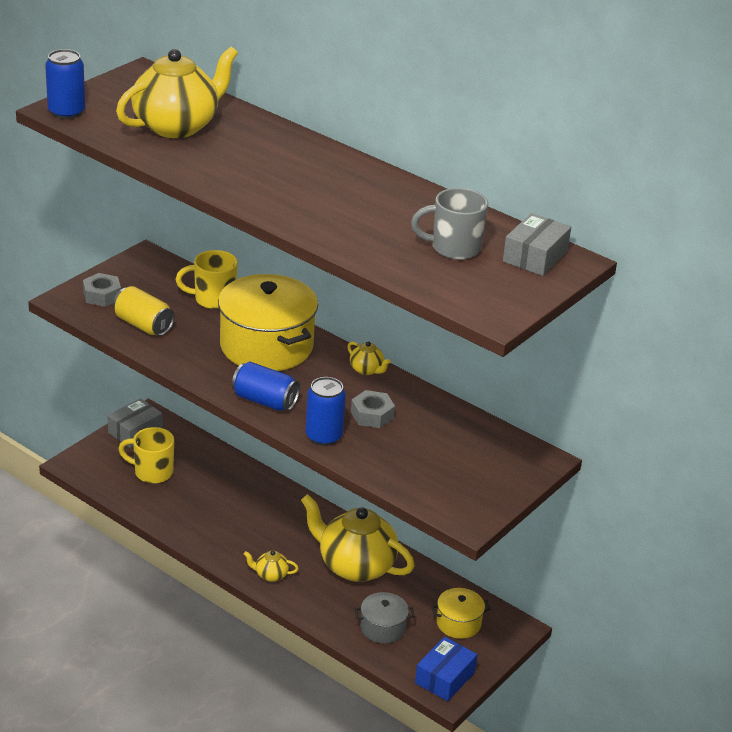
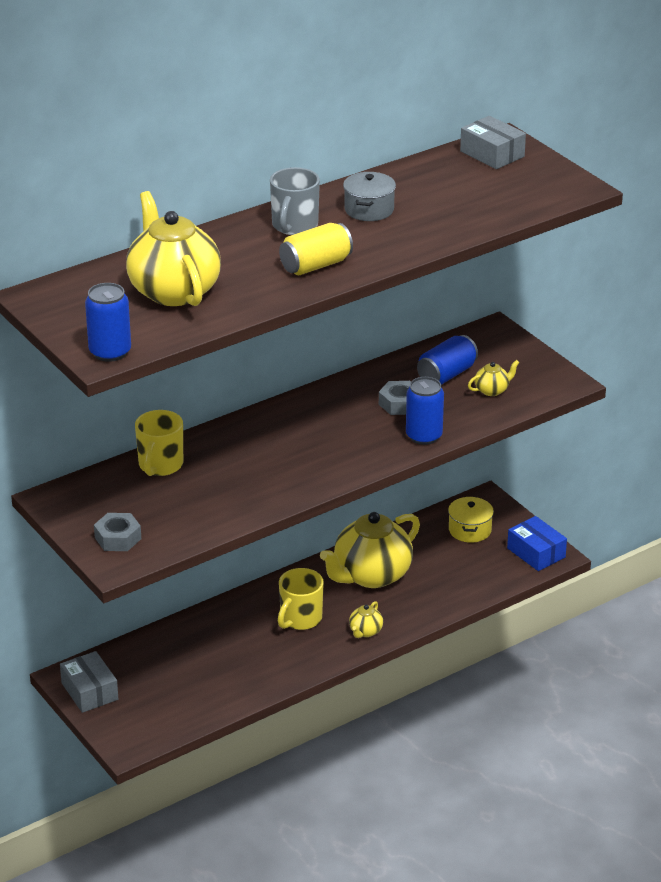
camera: 70 degrees left, 0 degrees up
yellow can [113,286,175,336] -> yellow can moved to [279,223,353,275]
yellow mug [118,427,174,484] -> yellow mug moved to [278,568,324,630]
yellow pot [218,274,318,371] -> none
blue can [232,362,300,411] -> blue can moved to [417,335,478,385]
yellow teapot [348,341,390,375] -> yellow teapot moved to [468,360,520,396]
grey pot [355,592,414,644] -> grey pot moved to [343,172,396,221]
grey mug [411,188,488,260] -> grey mug moved to [270,167,320,235]

